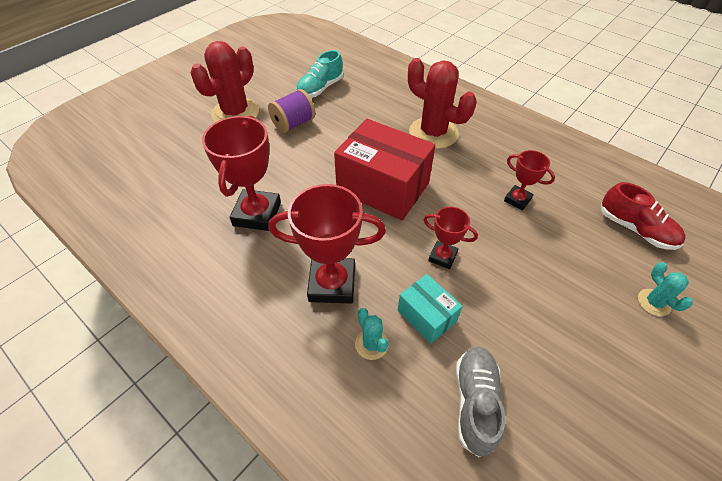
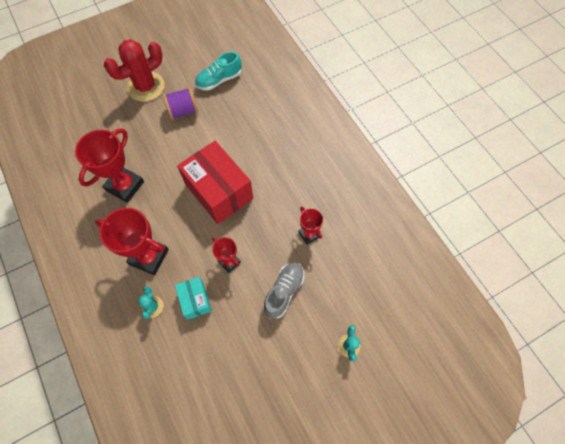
camera: 20 degrees right, 15 degrees up
red cactus [408,58,477,149] -> none
grey shoe [456,347,505,457] -> grey shoe moved to [263,262,304,319]
red shoe [601,182,686,250] -> none

